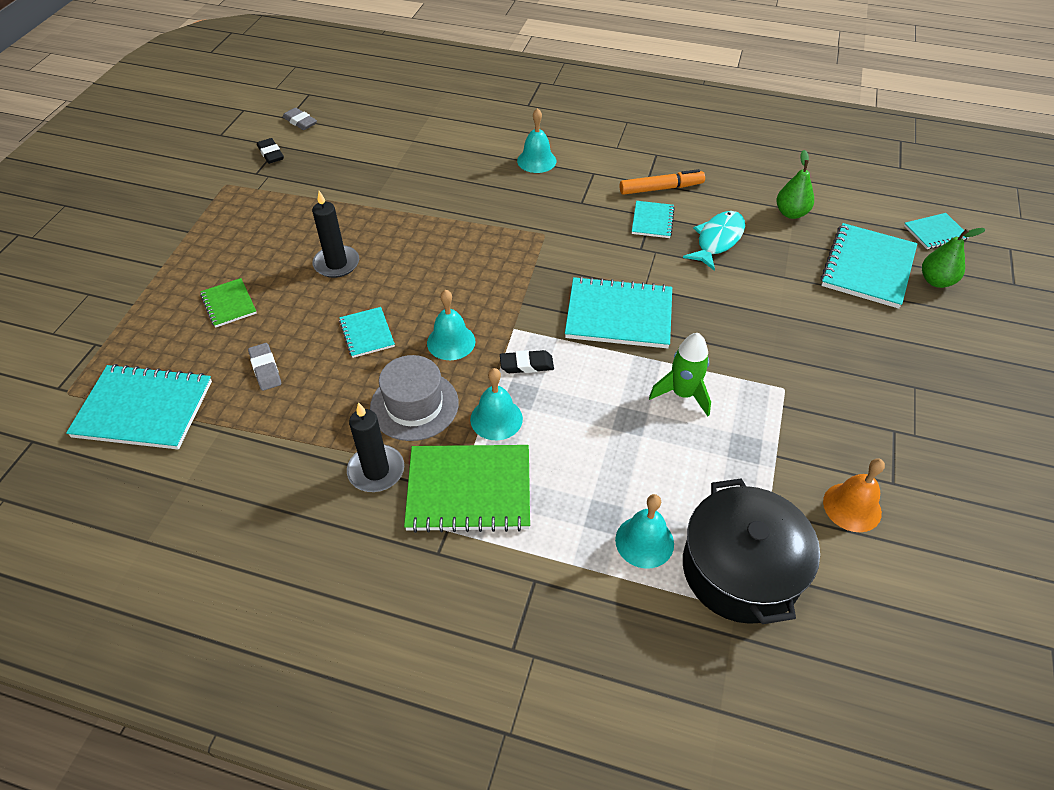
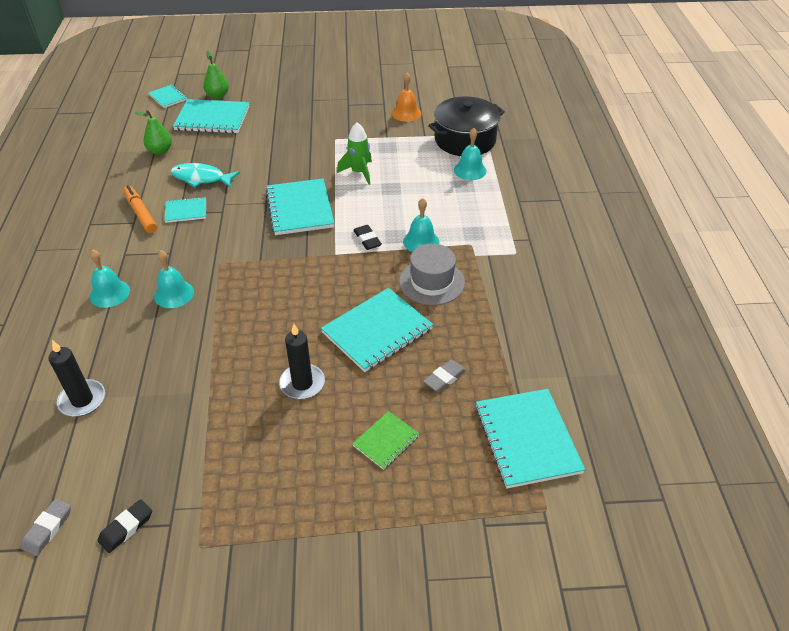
camera: 110 degrees left, 5 degrees down
turquoise notebook [339,307,395,358] -> turquoise notebook [321,288,433,372], size x1.88
black candle [347,402,404,492] -> black candle moved to [48,340,105,417]
green notebook [404,445,530,533] -> none
turquoise bell [427,289,476,360] -> turquoise bell moved to [154,250,194,308]

